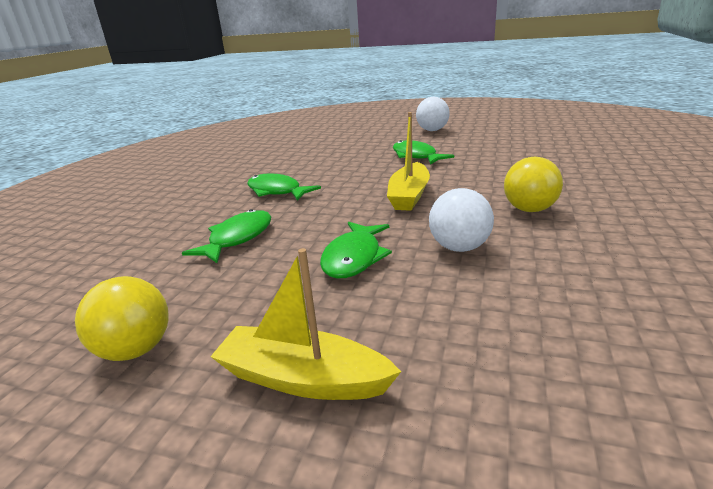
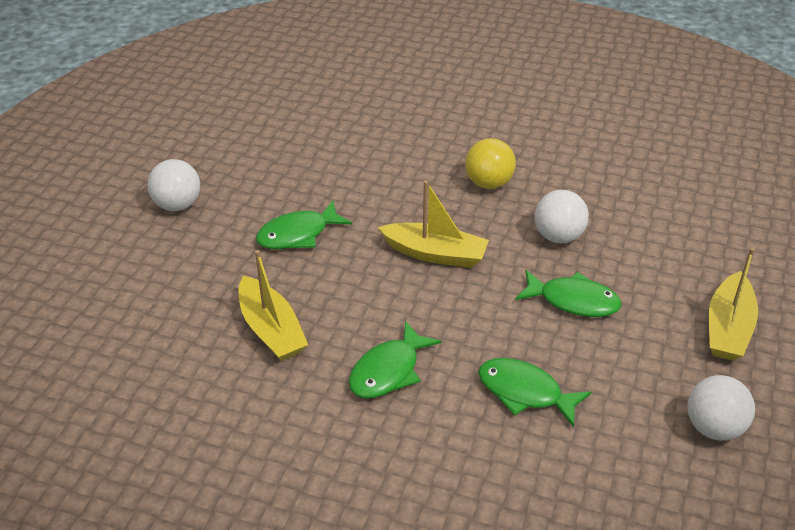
camera: 90 degrees left, 15 degrees up
yellow ball [75,276,169,361] -> white ball [687,375,755,441]
none -> yellow boat [238,250,308,361]

